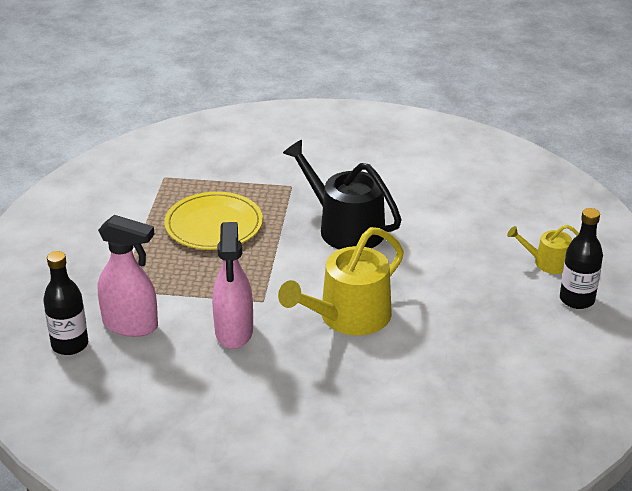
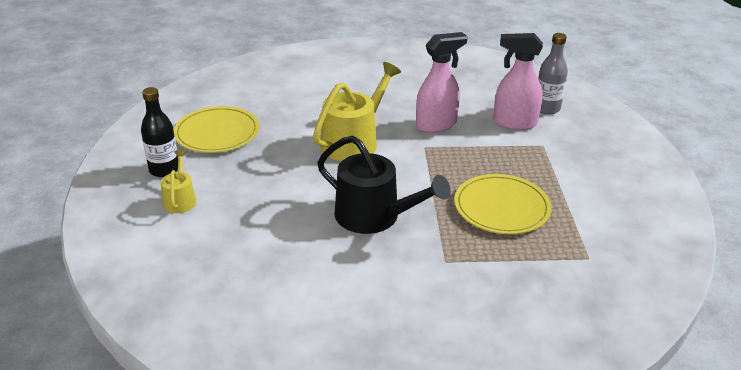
camera: 170 degrees right, 0 degrees up
black bottle [43,251,88,355] -> grey bottle [538,33,568,114]
pink spray bottle [212,222,253,349] -> pink spray bottle turned 75 degrees clockwise [416,32,468,133]
yellow watering can [507,225,579,274] -> yellow watering can turned 90 degrees counterclockwise [161,150,196,213]
none -> yellow plate [174,106,259,153]

